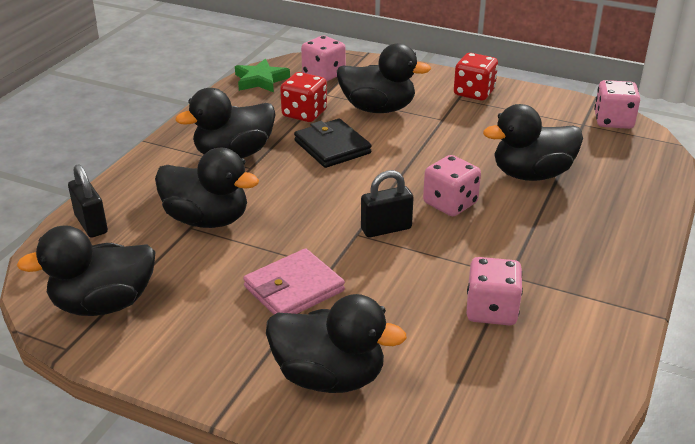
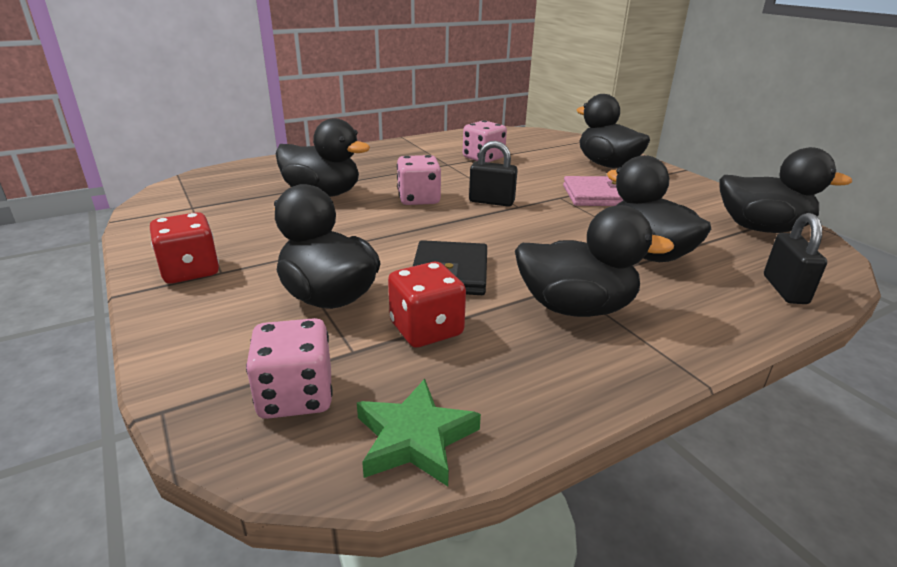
camera: 145 degrees left, 5 degrees down
pink dice [594,80,640,129] -> none

